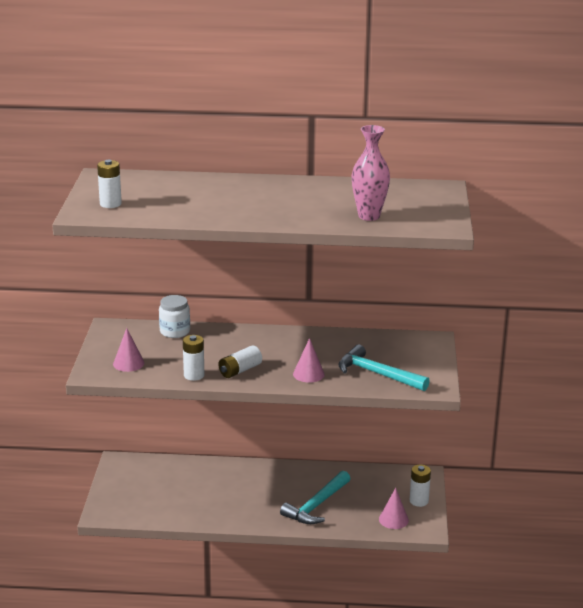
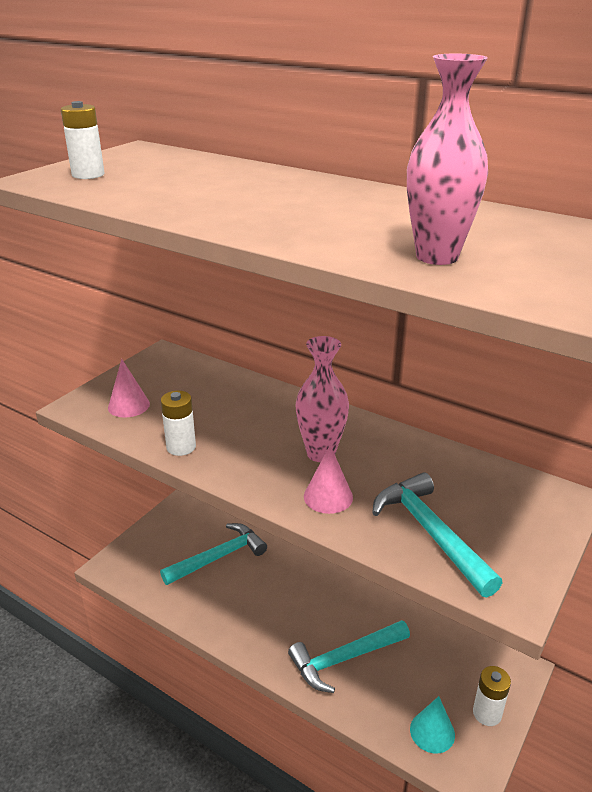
camera: 30 degrees right, 5 degrees up
white jar [159,295,190,338] -> none
white battery [218,345,262,378] -> none
pink cone [379,488,409,529] -> turquoise cone [410,696,455,754]
none -> turquoise hammer [160,523,267,585]
none -> pink vase [295,336,349,462]

